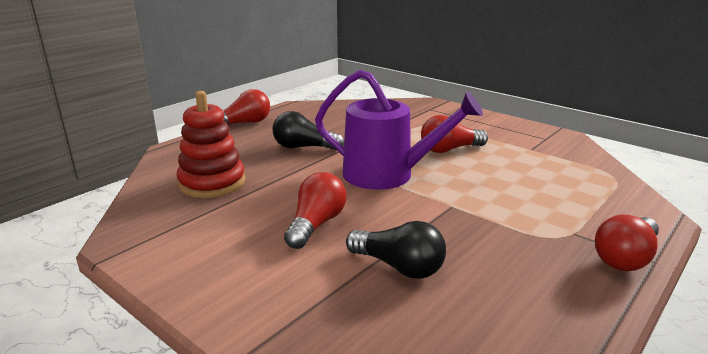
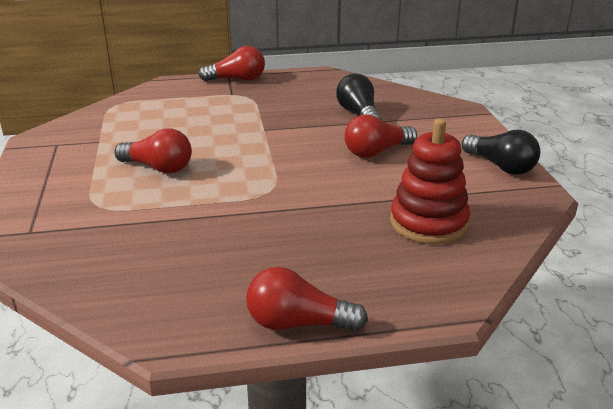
camera: 140 degrees left, 5 degrees up
black light bulb [272,111,344,150] -> black light bulb moved to [462,130,540,175]
purple watering can [315,70,483,190] -> none

